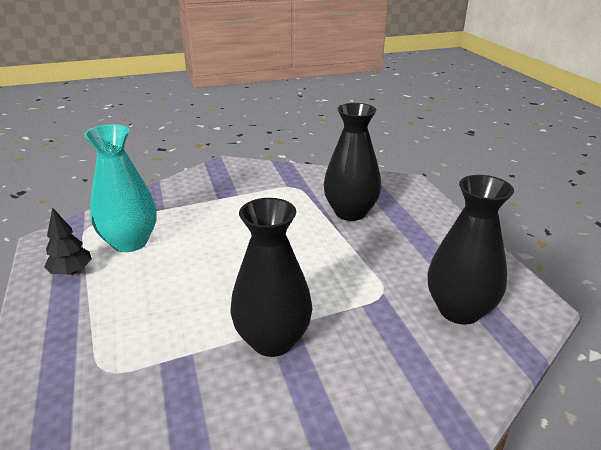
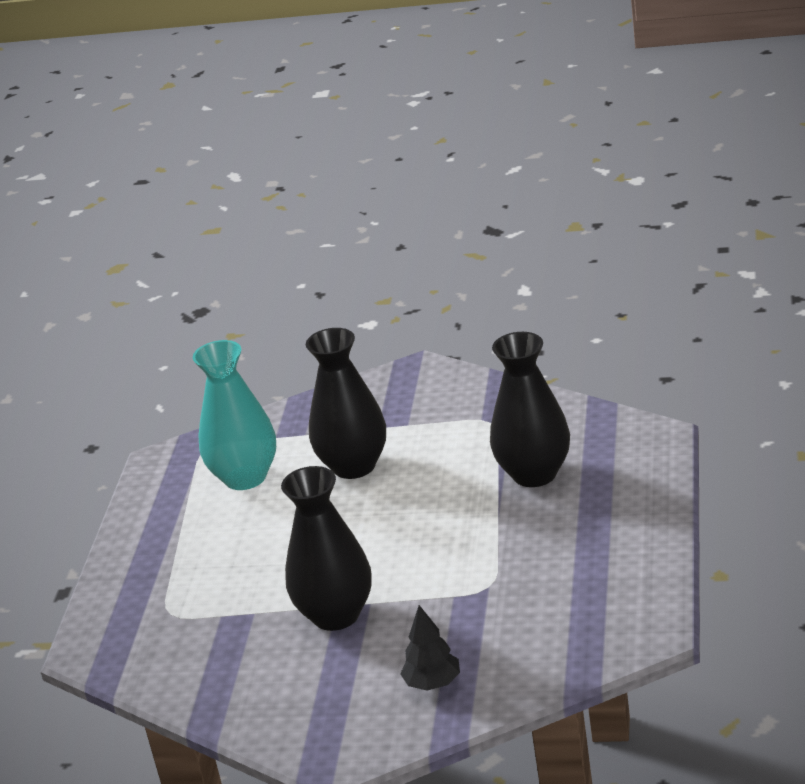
camera: 30 degrees right, 0 degrees up
black tree [44,207,92,275] -> black tree moved to [400,605,460,691]
black vase [428,175,514,325] -> black vase moved to [306,328,386,479]

